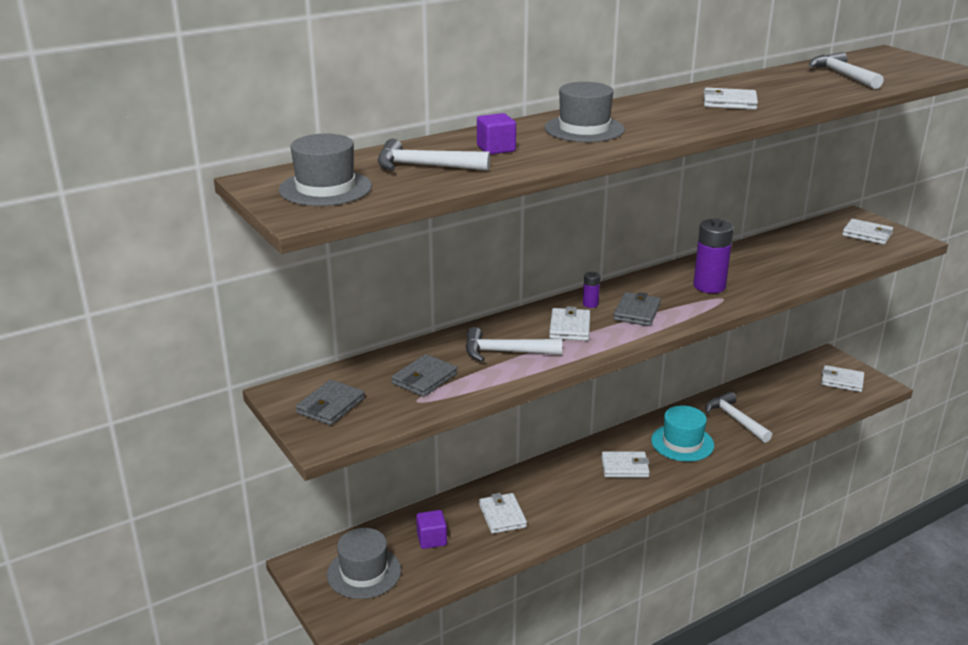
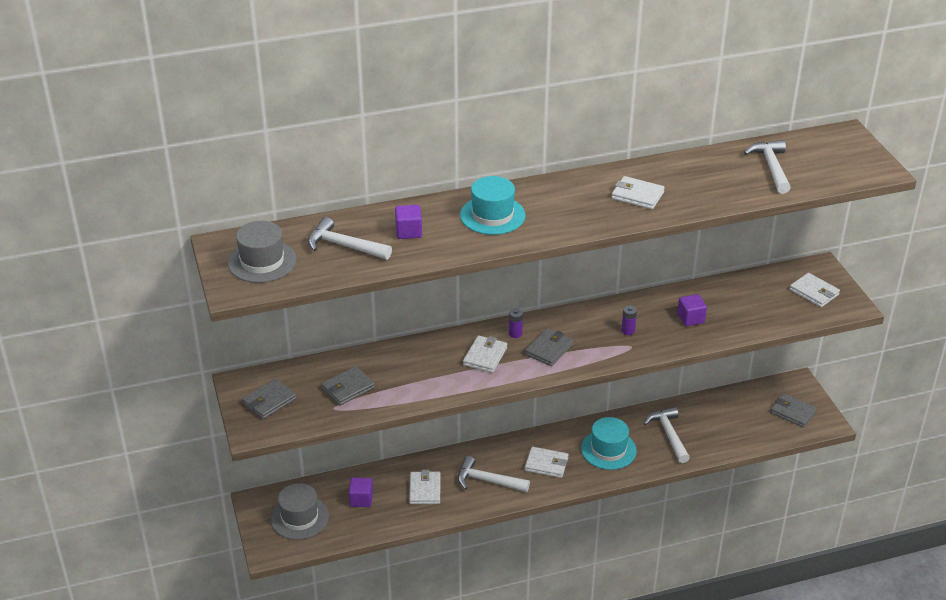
camera: 15 degrees right, 10 degrees up
white hammer [466,327,562,362] -> white hammer moved to [458,456,530,492]
grey hat [544,82,625,142] -> turquoise hat [460,176,526,235]
purple battery [693,218,734,293] -> purple battery [621,305,637,335], size x0.48
white wallet [821,365,864,392] -> grey wallet [771,393,817,427]
none -> purple cube [677,294,707,326]

